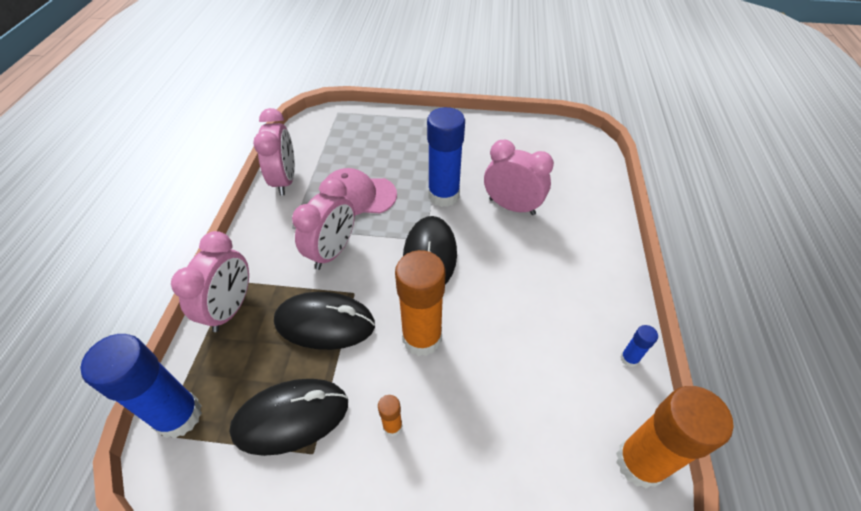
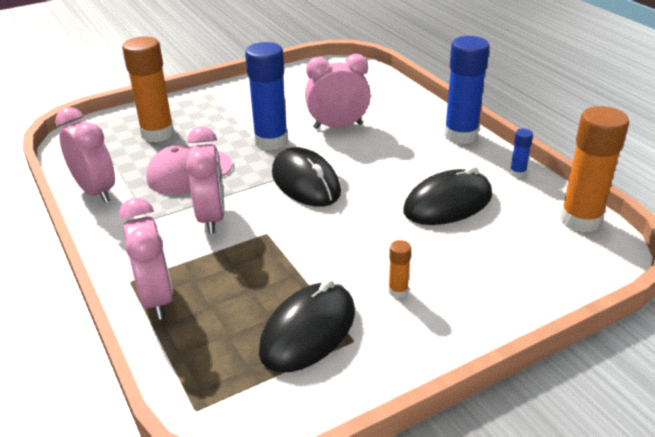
camera: 35 degrees left, 15 degrees down
blue glue stick [80,334,202,439] -> blue glue stick moved to [444,36,490,144]
black mouse [274,292,375,350] -> black mouse moved to [403,166,492,225]
orange glue stick [395,250,446,356] -> orange glue stick moved to [122,36,174,142]

